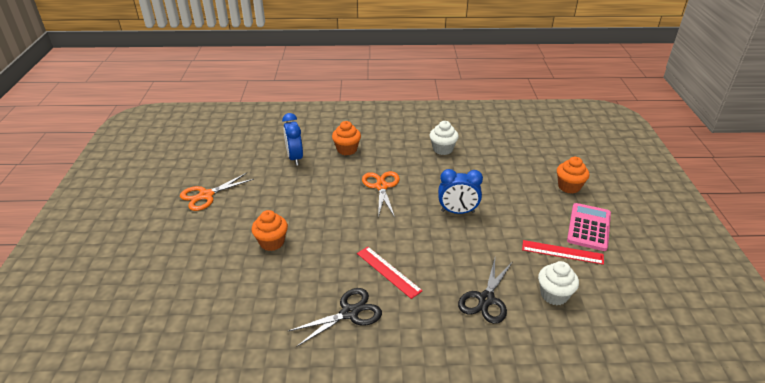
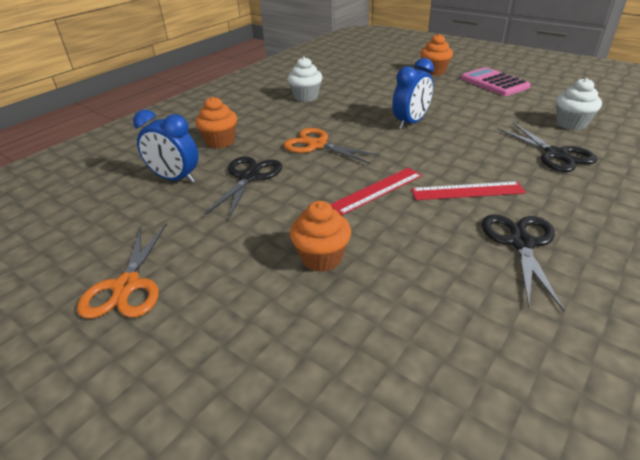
camera: 50 degrees left, 0 degrees up
red ruler [522,240,604,265] -> red ruler moved to [330,168,422,215]
none -> black scissors [205,156,282,220]

